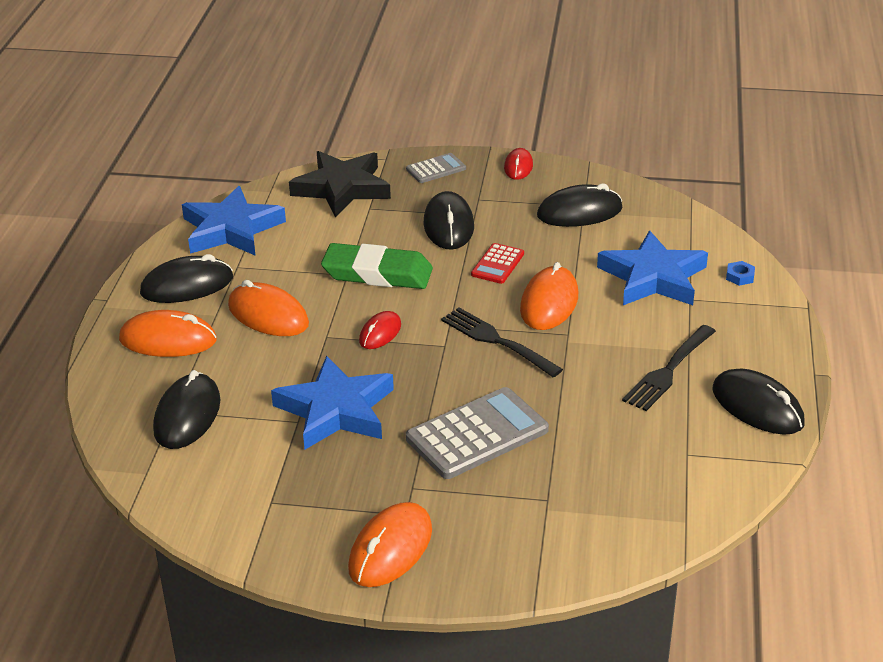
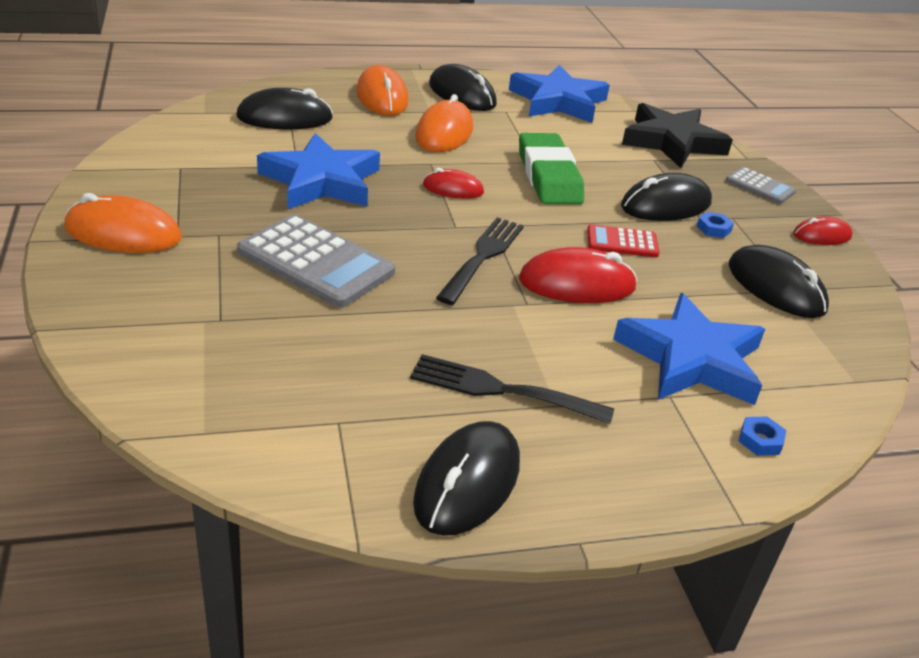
camera: 65 degrees right, 0 degrees up
orange mouse [520,262,578,330] -> red mouse [519,247,637,303]
none -> blue nut [697,212,734,238]

